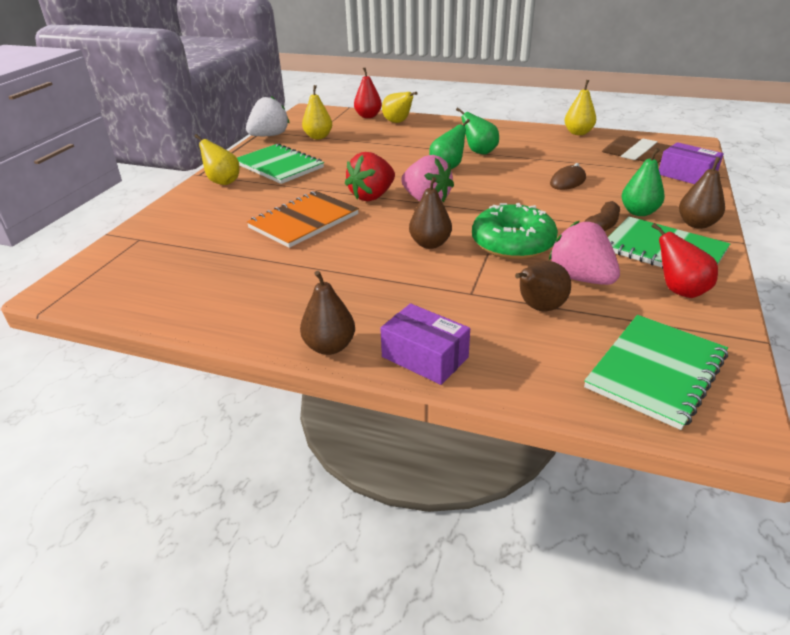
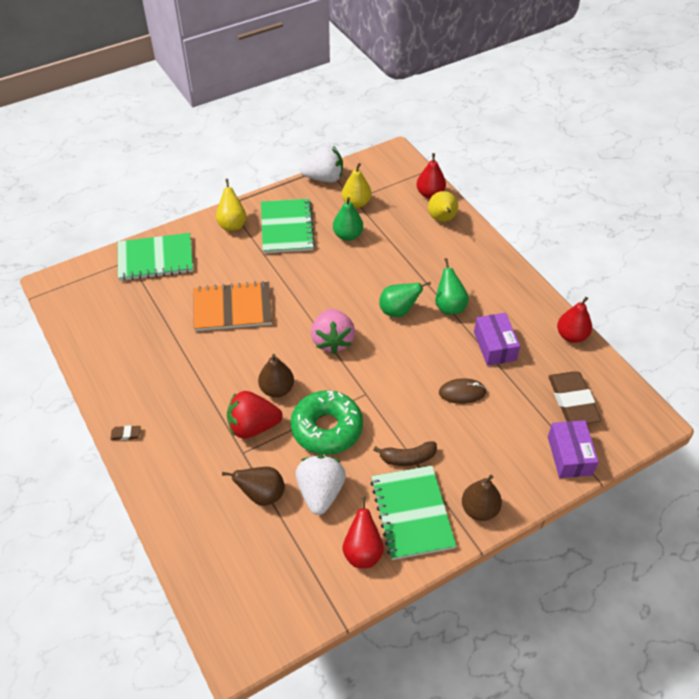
camera: 40 degrees right, 15 degrees up
brown pear [300,271,355,355] -> brown eraser [110,425,141,440]
red strawberry [345,152,395,201] -> red strawberry moved to [227,391,283,439]
purple box [380,303,470,385] -> purple box moved to [474,313,520,366]
pink strawberry [549,221,620,285] -> white strawberry [296,455,346,515]
yellow pear [564,80,596,135] -> red pear [557,297,592,343]
green notebook [584,315,728,430] -> green notebook moved to [118,233,193,281]
green pear [622,148,665,216] -> green pear moved to [333,197,363,241]

